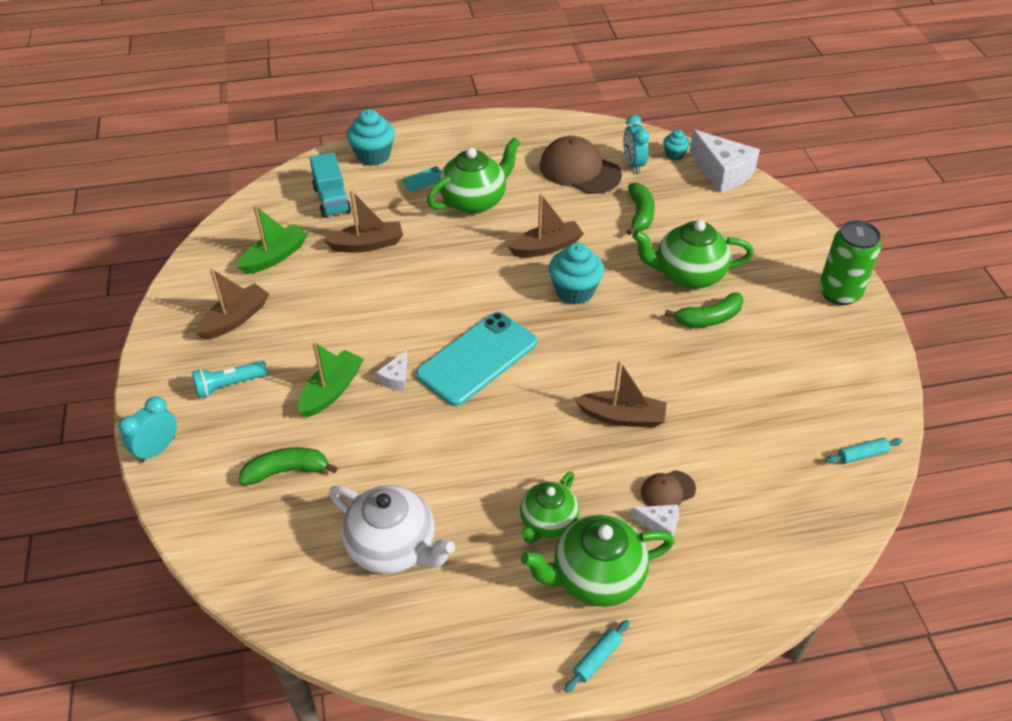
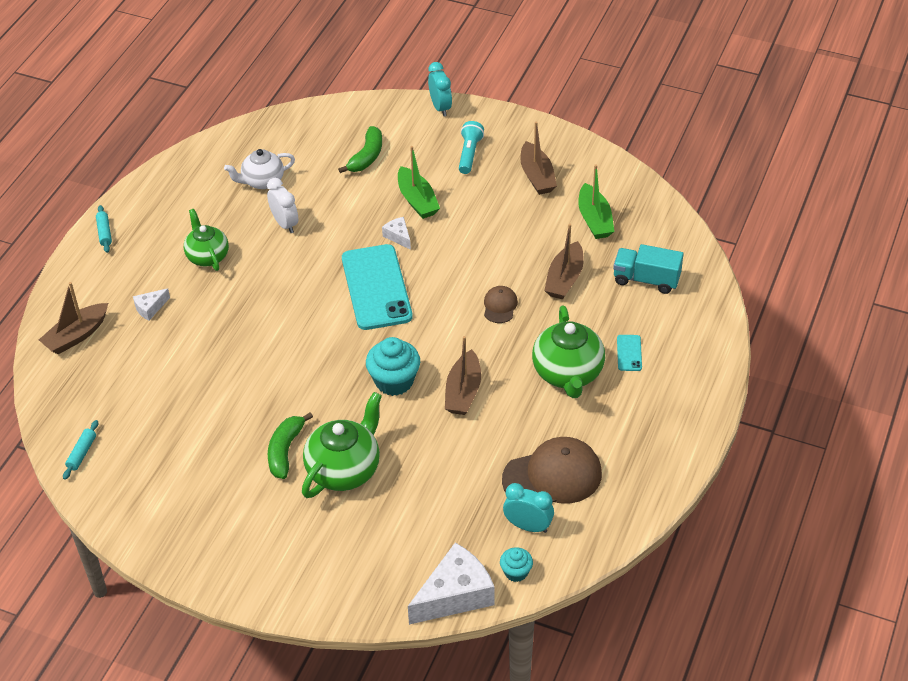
camera: 125 degrees right, 0 degrees up
white teapot [329,485,455,574] -> white teapot [224,149,295,189], size x0.66
turquoise cupcake [347,109,395,166] -> none
green teapot [521,515,674,607] -> none
brown boat [575,361,667,427] -> brown boat moved to [39,282,108,354]
green banana [627,182,655,235] -> none
brown cap [641,470,696,506] -> brown cap moved to [484,286,518,323]
white cheese [689,130,760,193] -> white cheese turned 150 degrees clockwise [408,543,494,625]
green can [819,220,881,305] -> none
none -> white clock [267,178,298,233]

